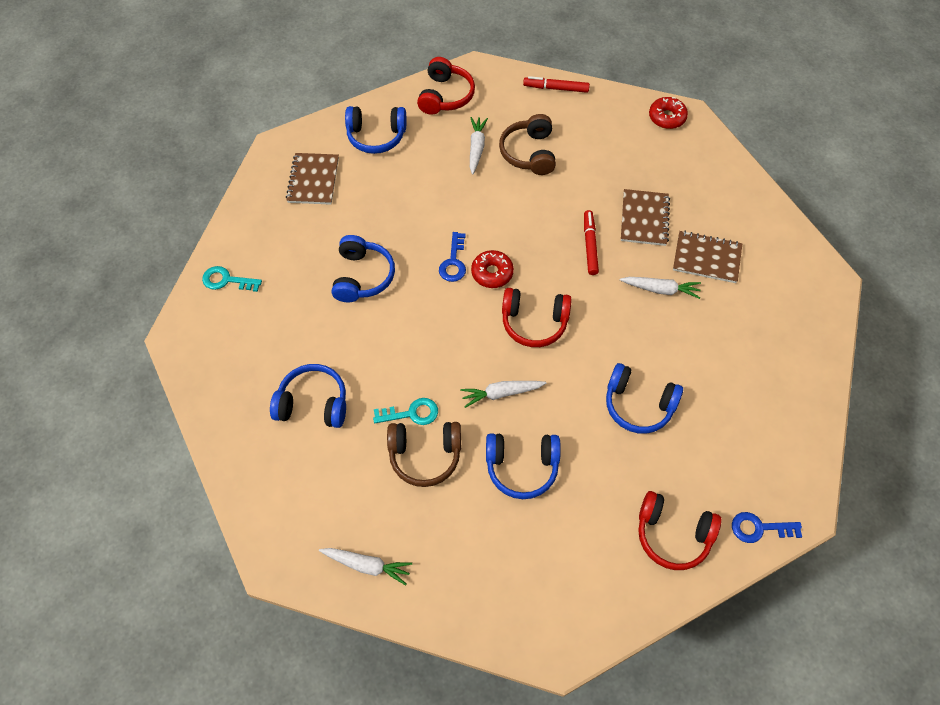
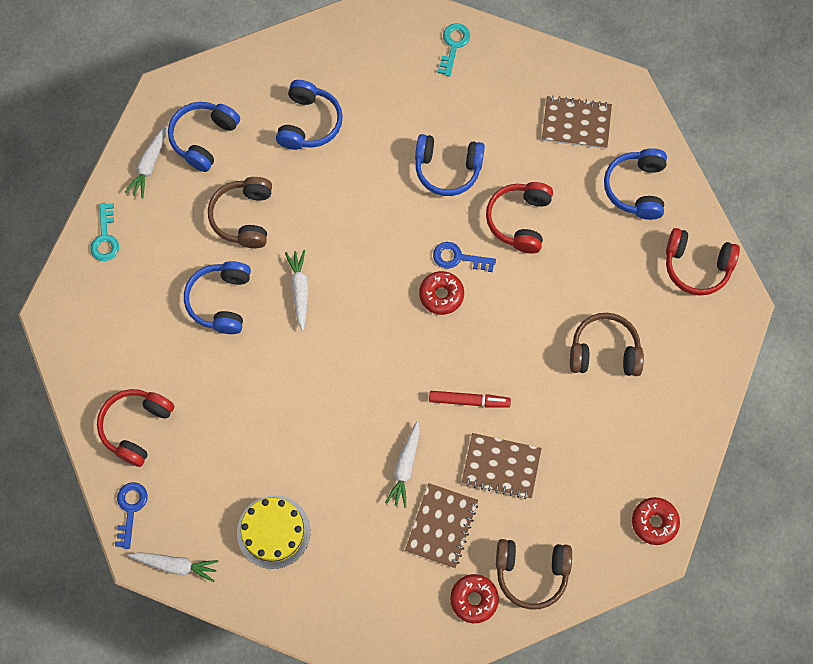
camera: 95 degrees right, 10 degrees up
turquoise key [373,398,438,425] -> turquoise key moved to [90,203,119,261]
white carrot [470,117,488,175] -> white carrot moved to [128,552,219,582]
red headphones [502,288,572,347] -> red headphones moved to [486,182,553,254]
red marker [523,76,590,93] -> none
blue headphones [606,363,683,434] -> blue headphones moved to [168,102,240,172]
none -> yellow cake [237,495,311,569]
none -> red donut [450,574,499,623]
none -> brown headphones [496,539,572,610]

